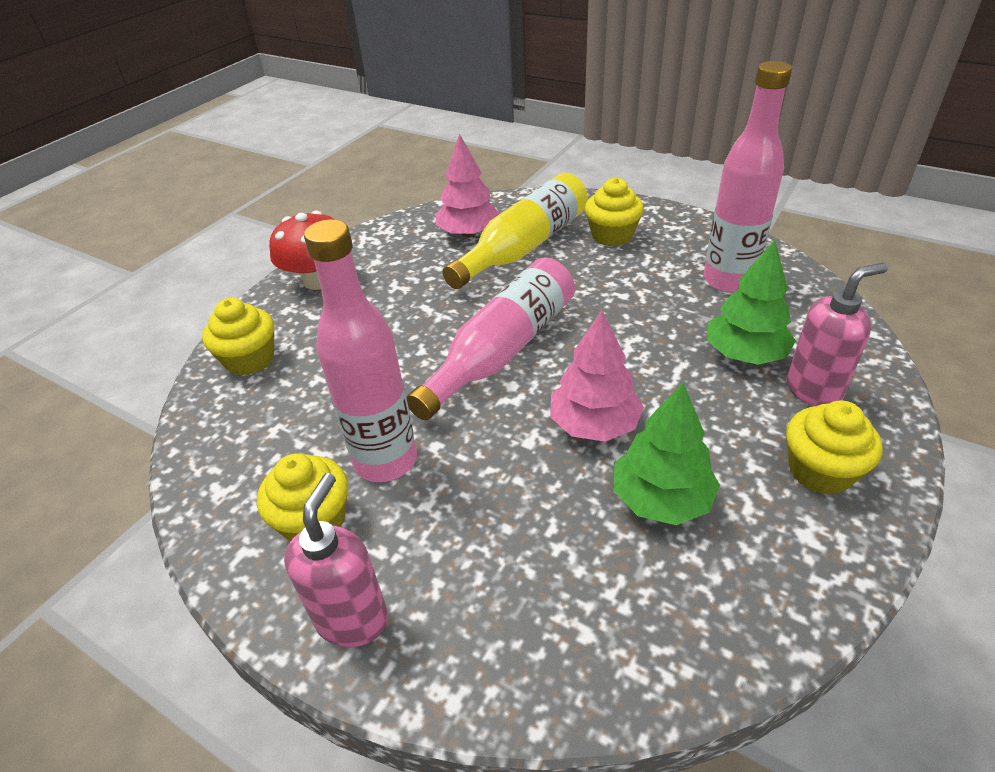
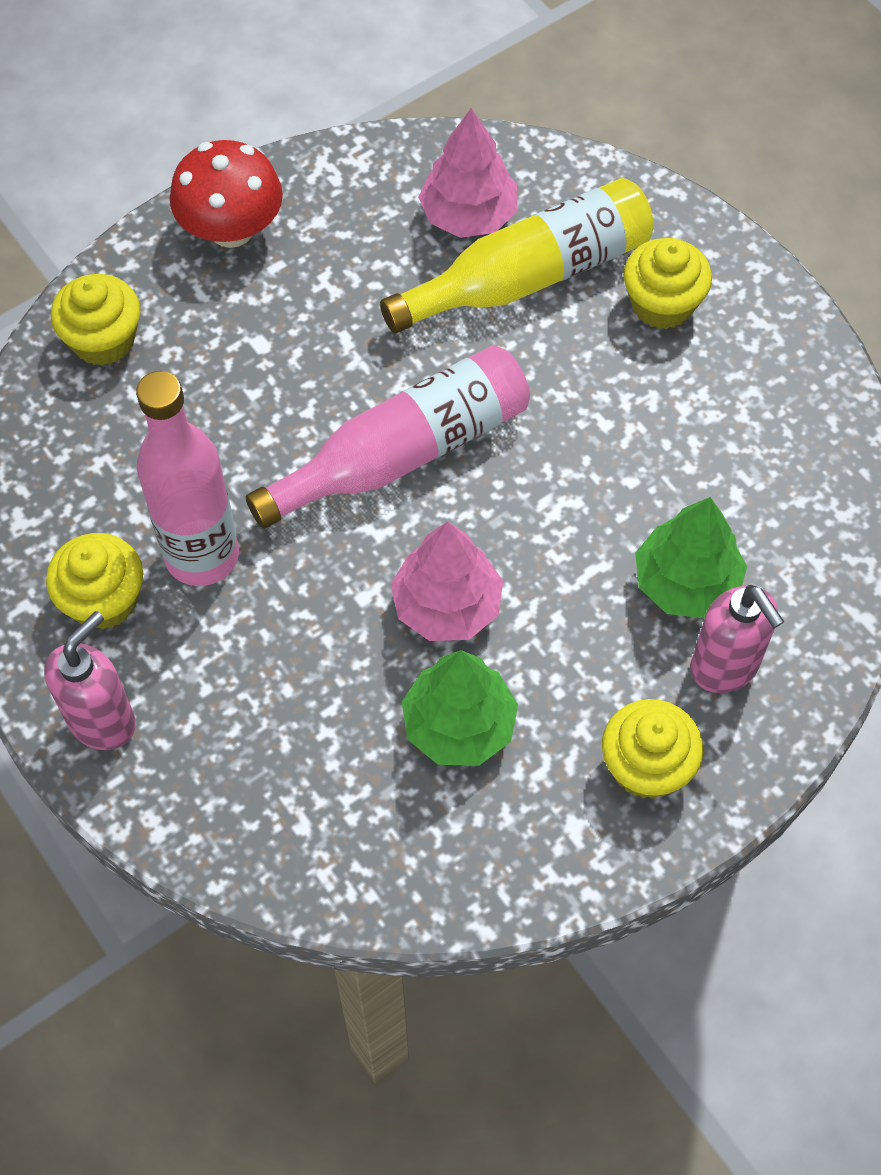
camera: 20 degrees right, 20 degrees up
pink bottle [704,61,792,293] -> none
pink soap dispenser [787,263,888,406] -> pink soap dispenser turned 60 degrees clockwise [690,585,784,693]

